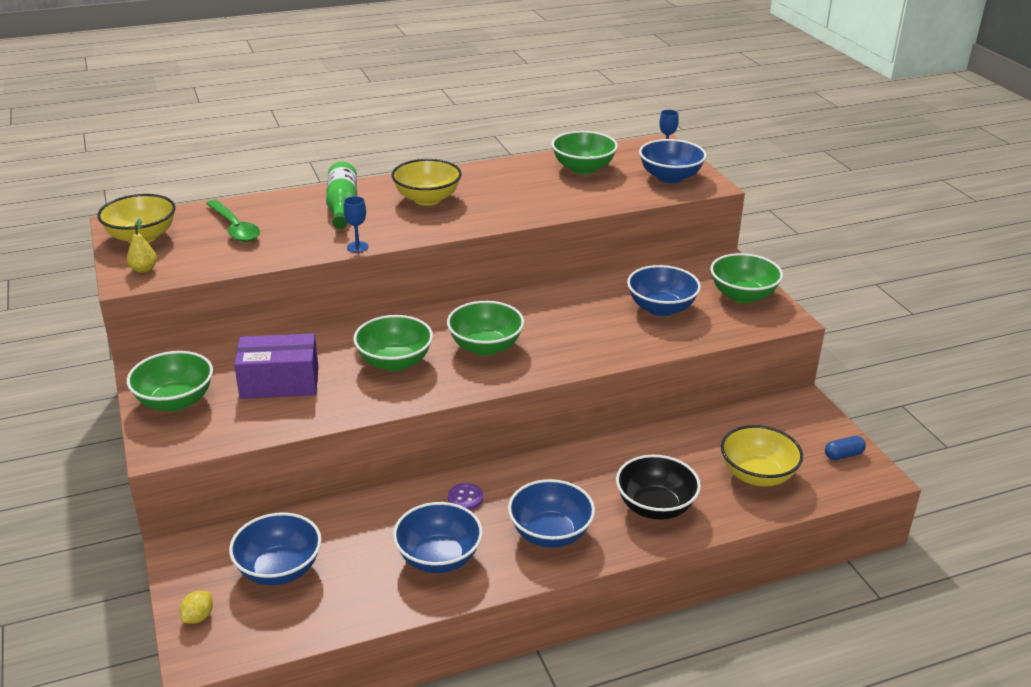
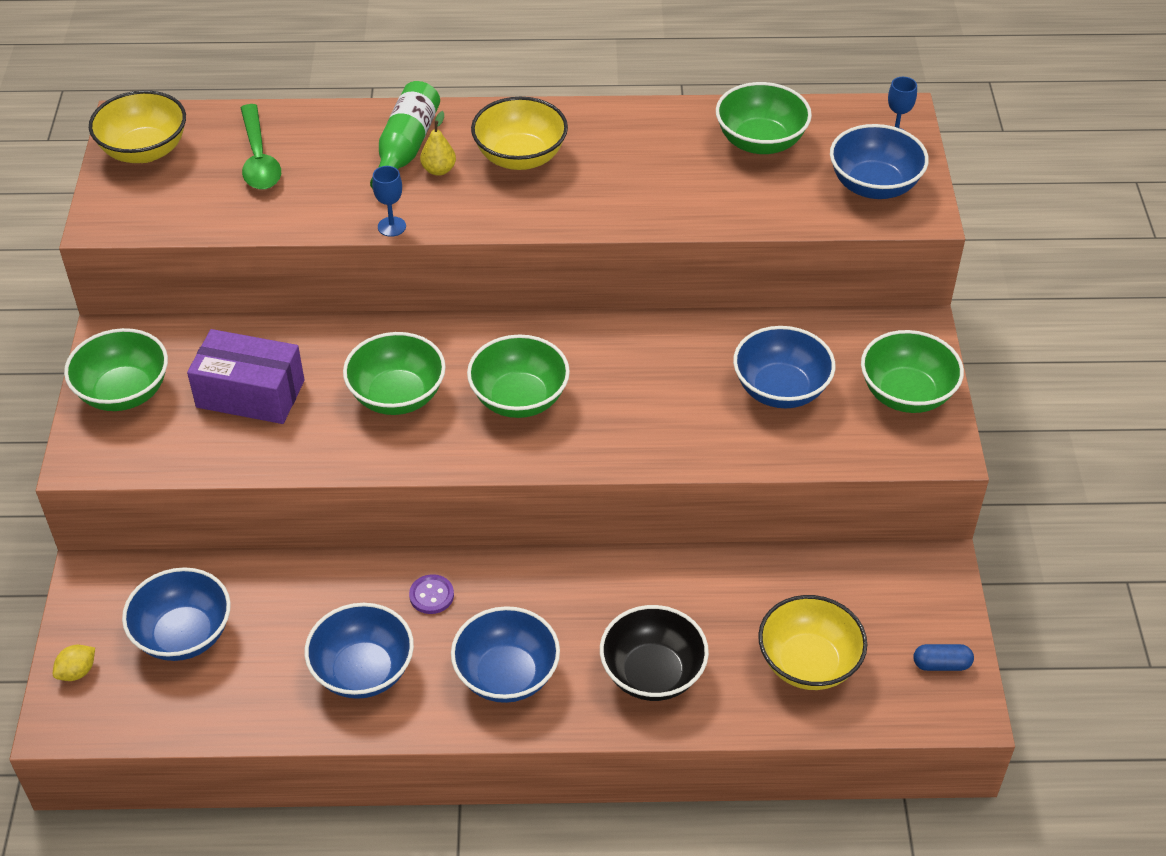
camera: 20 degrees right, 15 degrees up
yellow pear [127,219,157,273] -> yellow pear moved to [420,111,456,176]

